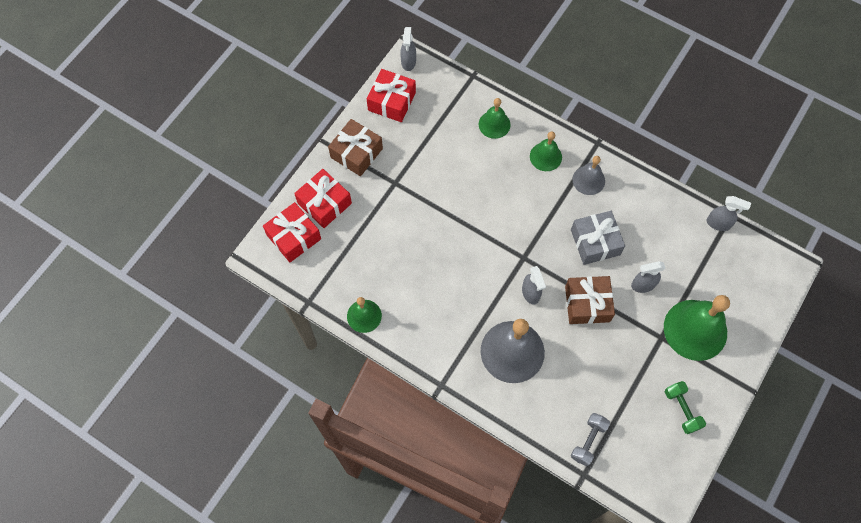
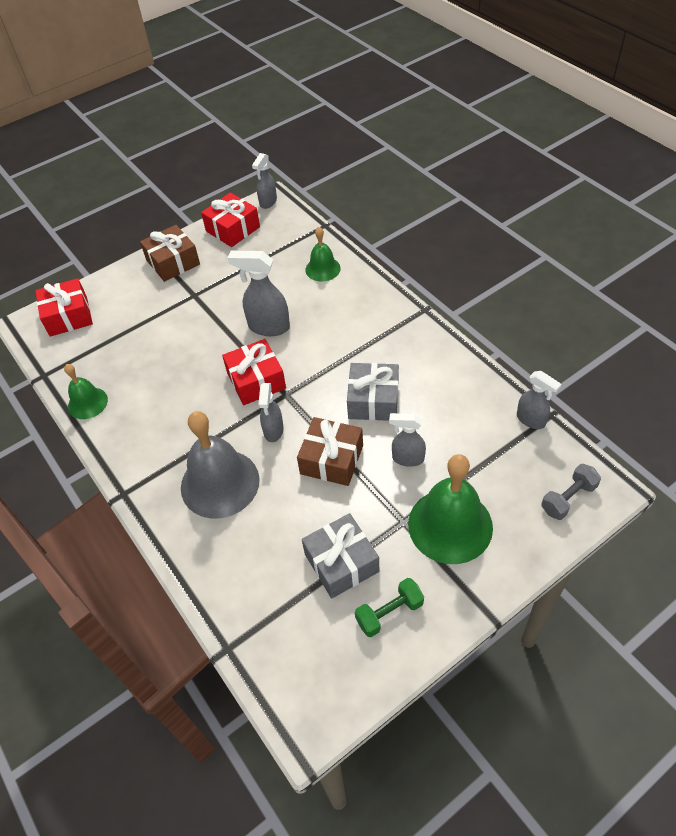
camera: 25 degrees right, 15 degrees down
red gift [294,169,352,228] -> red gift moved to [222,339,286,405]
green bell [530,131,562,171] -> none
grey dumbbell [571,413,610,466] -> grey dumbbell moved to [541,464,601,520]
grey bell [572,156,605,195] -> none
green dumbbell [665,381,706,434] -> green dumbbell turned 60 degrees clockwise [355,578,424,637]
none -> grey spray bottle [228,251,290,336]
none -> grey gift [302,513,379,598]

